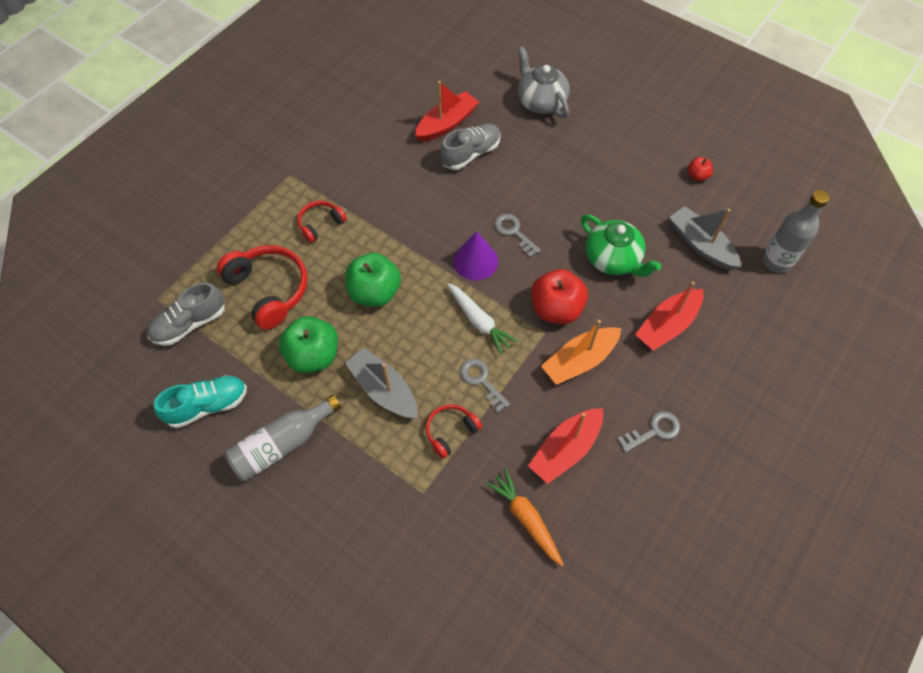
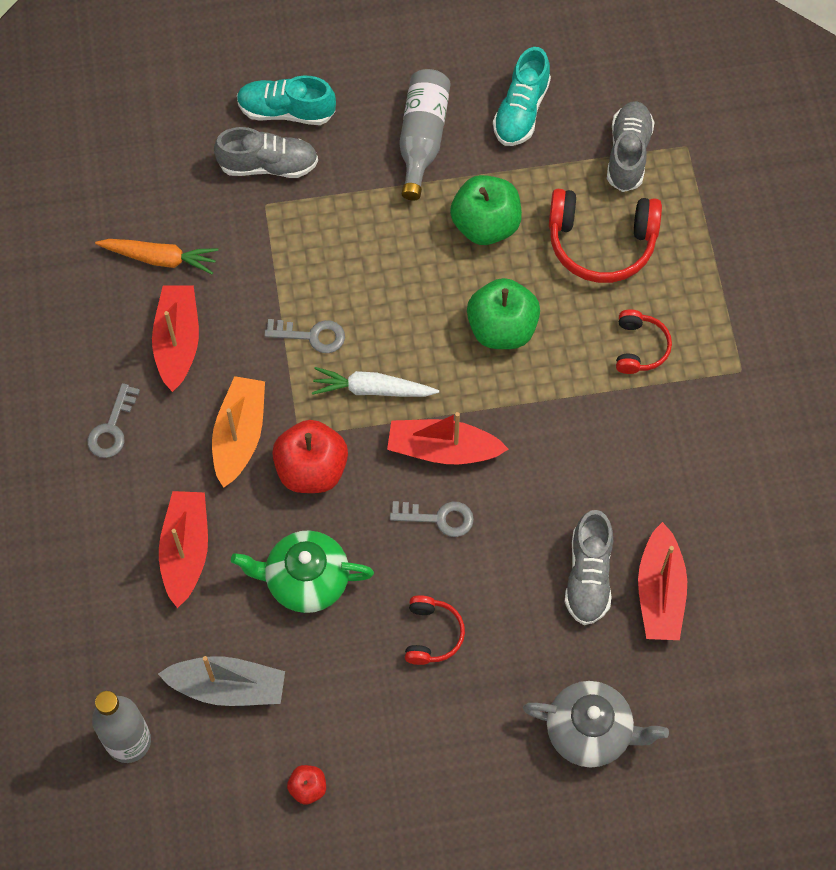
camera: 135 degrees right, 5 degrees up
grey boat [345,348,418,418] -> none
red headphones [426,404,482,459] -> red headphones moved to [405,595,465,665]
purple cone [453,231,498,280] -> red boat [387,412,508,464]
none -> grey shoe [214,127,318,178]
none -> turquoise shoe [237,76,336,125]

